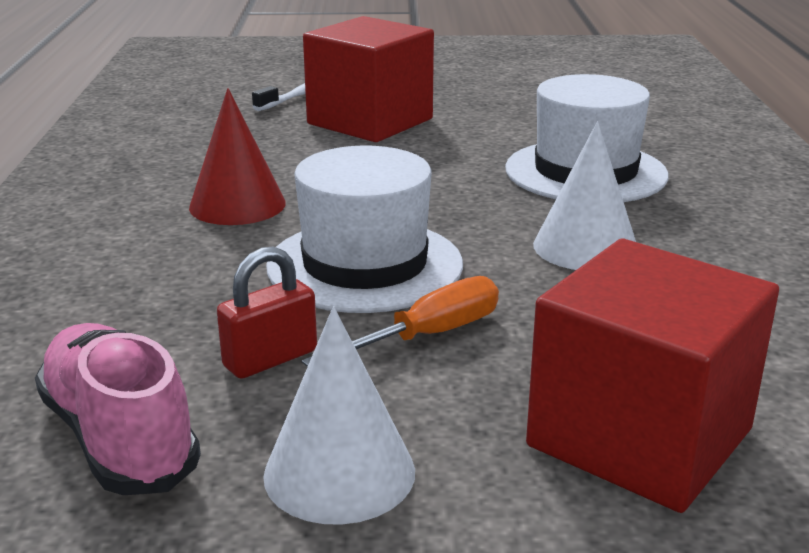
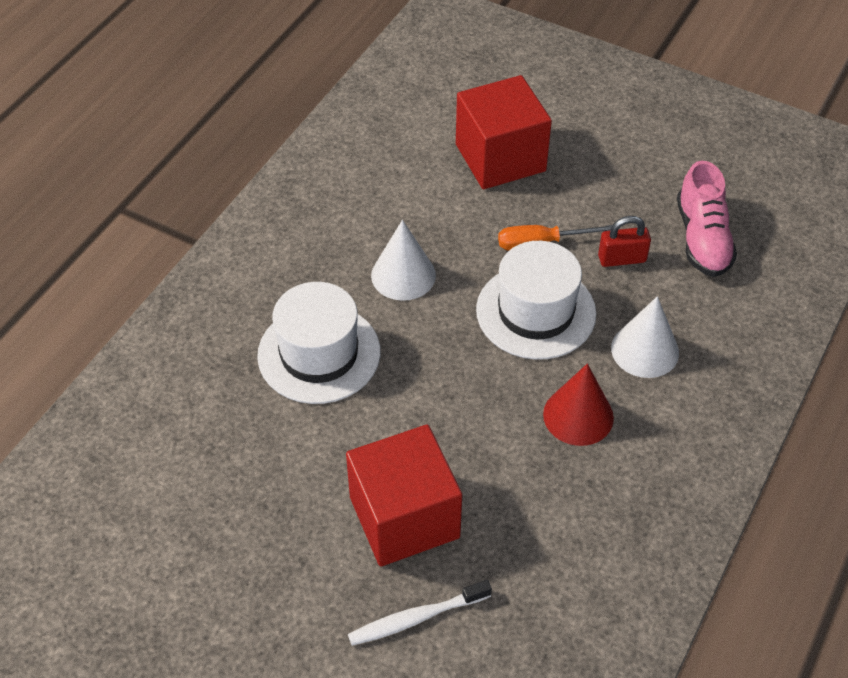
camera: 150 degrees left, 25 degrees up
white cone [263,306,415,525] -> white cone moved to [611,296,679,378]

